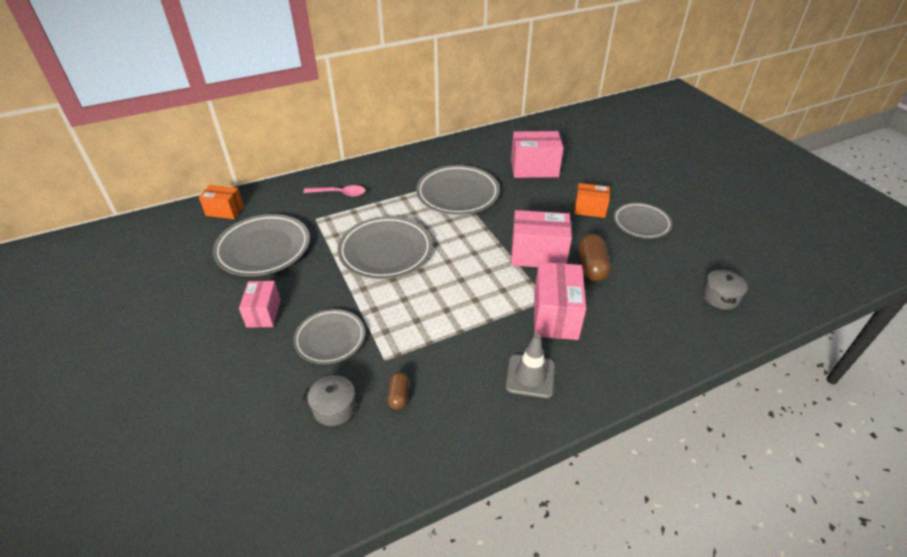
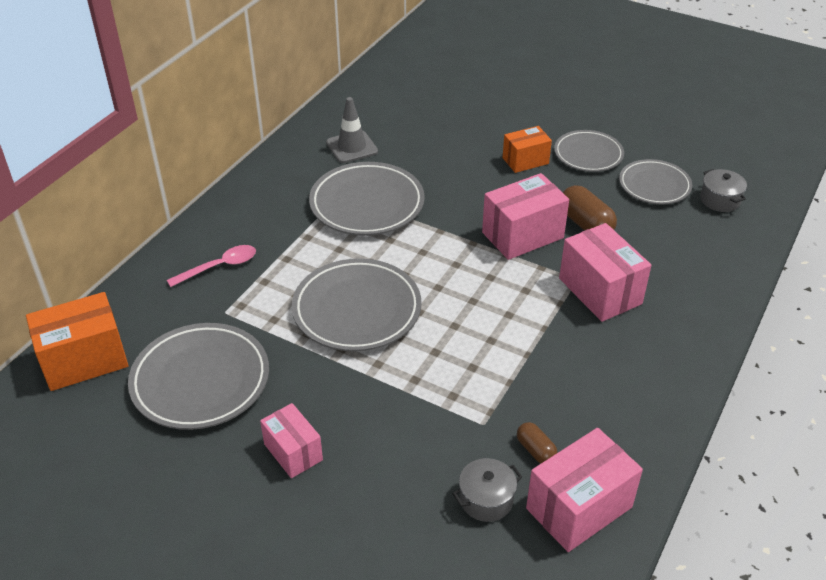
camera: 35 degrees left, 0 degrees up
orange box [199,185,244,219] -> orange box [26,292,129,391], size x1.60
grey plate [293,309,365,364] -> grey plate moved to [619,159,692,204]
grey traffic cone [506,334,555,398] -> grey traffic cone moved to [326,97,378,163]
pink box [511,131,563,178] -> pink box moved to [526,428,643,552]

